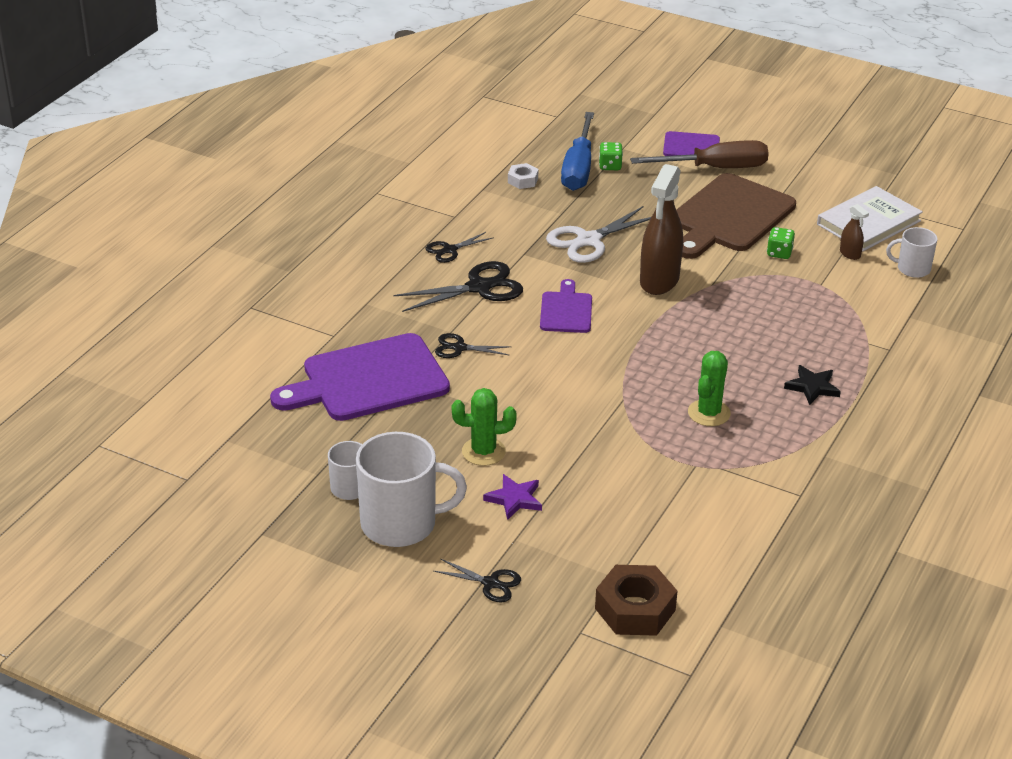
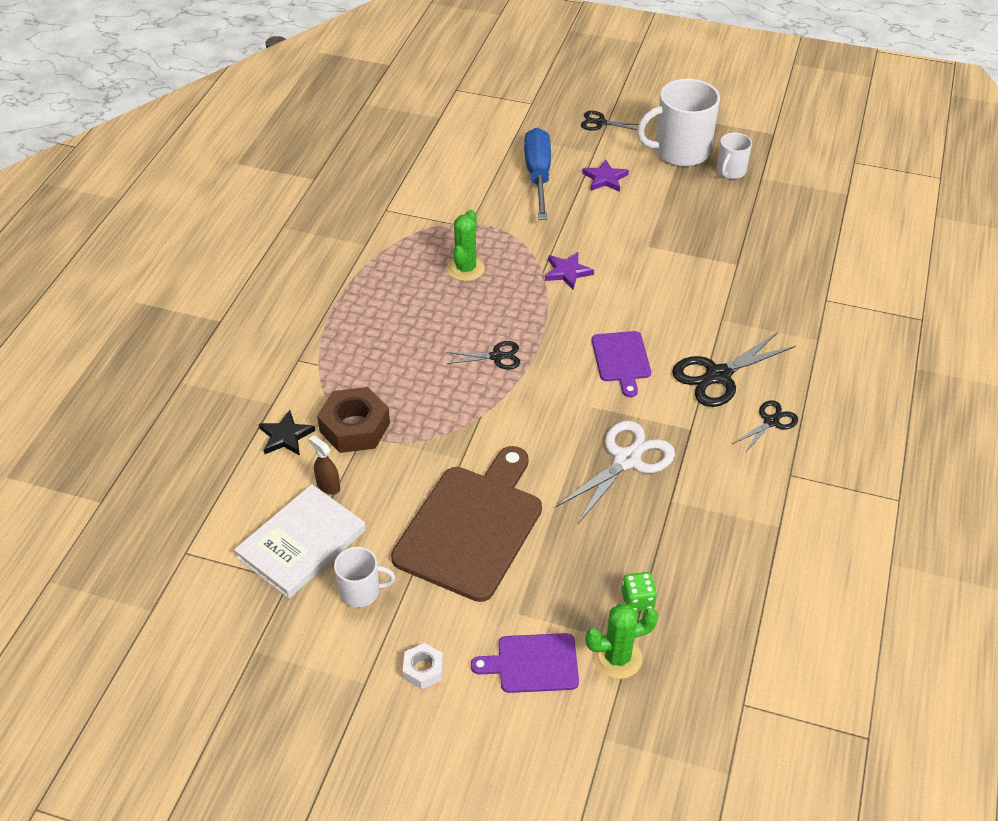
camera: 170 degrees right, 10 degrees up
purple cutting board [270,333,450,421] -> none
black scissors [435,333,511,358] -> black scissors moved to [446,341,520,370]
green cactus [452,388,517,466] -> green cactus moved to [585,604,658,679]
white nut [508,163,538,189] -> white nut moved to [403,643,443,689]
blue screwdriver [561,112,594,191] -> blue screwdriver moved to [524,128,551,220]
brown nut [595,565,677,636] -> brown nut moved to [317,387,390,453]
brown screwdriver [630,140,769,168] -> none
brown spray bottle [640,164,683,295] -> none
green dice [767,227,795,259] -> none
black star [784,365,841,405] -> black star moved to [259,410,315,456]
white mug [886,227,938,278] -> white mug moved to [334,547,395,608]
none -> purple star [545,252,594,289]

